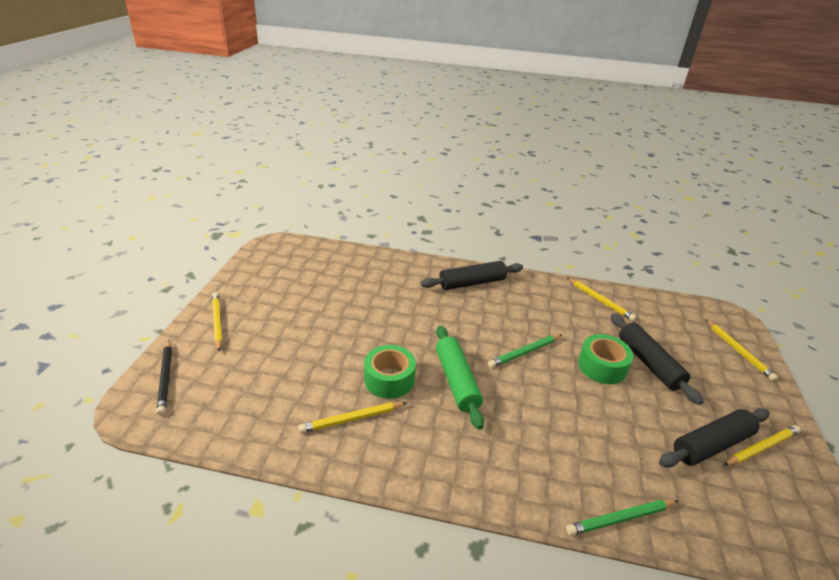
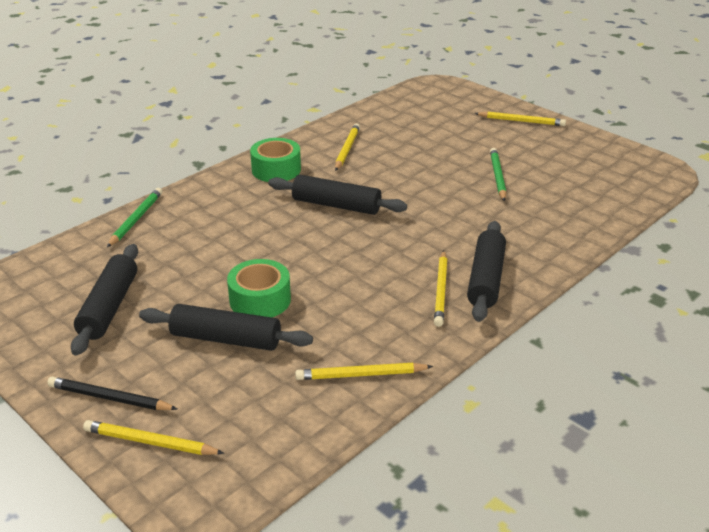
camera: 125 degrees right, 0 degrees up
black pencil [156,340,172,415] -> black pencil moved to [47,377,177,410]
green tape [364,345,416,399] -> green tape moved to [250,138,301,182]
green rolling pin [436,326,484,430] -> black rolling pin [268,175,407,215]
green pencil [488,334,561,368] -> green pencil moved to [490,148,506,201]
yellow pencil [723,425,801,466] -> yellow pencil moved to [434,251,448,327]

